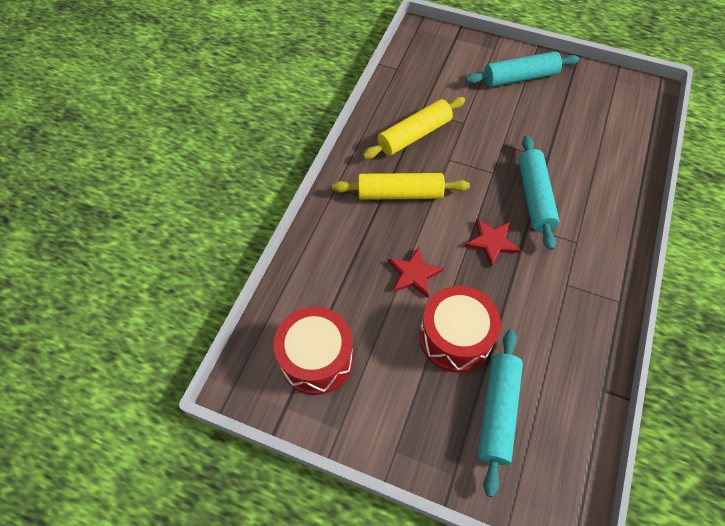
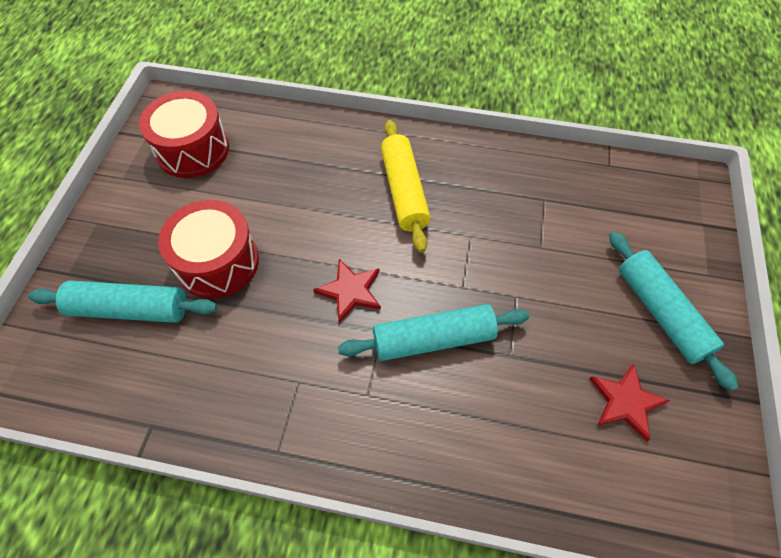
camera: 80 degrees right, 0 degrees up
yellow rolling pin [362,97,465,159] -> none
red star [388,247,444,298] -> red star moved to [589,363,670,442]

